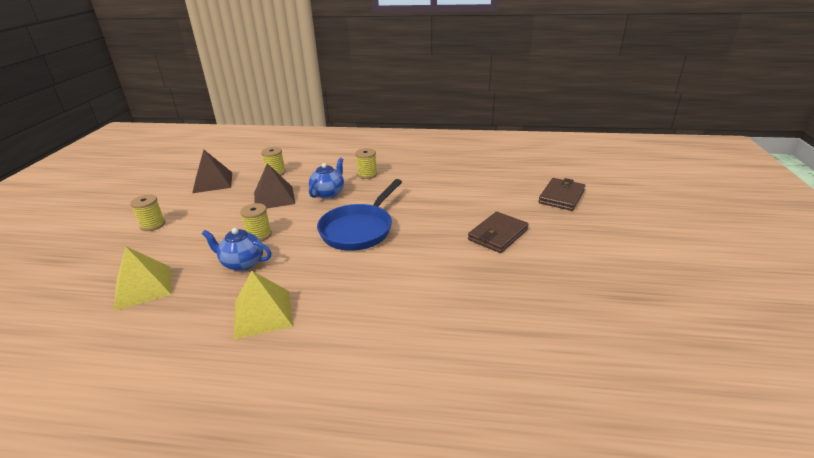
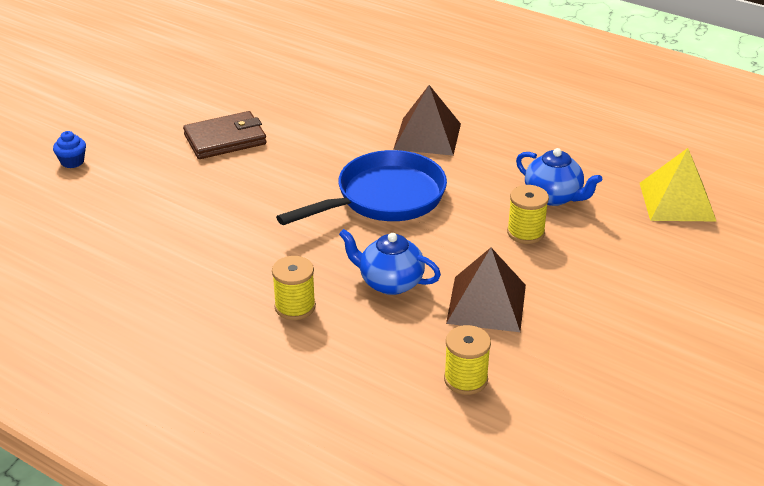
camera: 155 degrees left, 5 degrees up
yellow spool [130,194,165,231] -> none
brown pyramid [192,150,232,193] -> brown pyramid moved to [393,85,461,156]
yellow pyramid [234,271,293,339] -> none
blue teapot [309,158,344,199] -> blue teapot turned 60 degrees clockwise [339,229,441,295]
brown wallet [538,178,585,211] -> blue cupcake [53,131,86,168]

